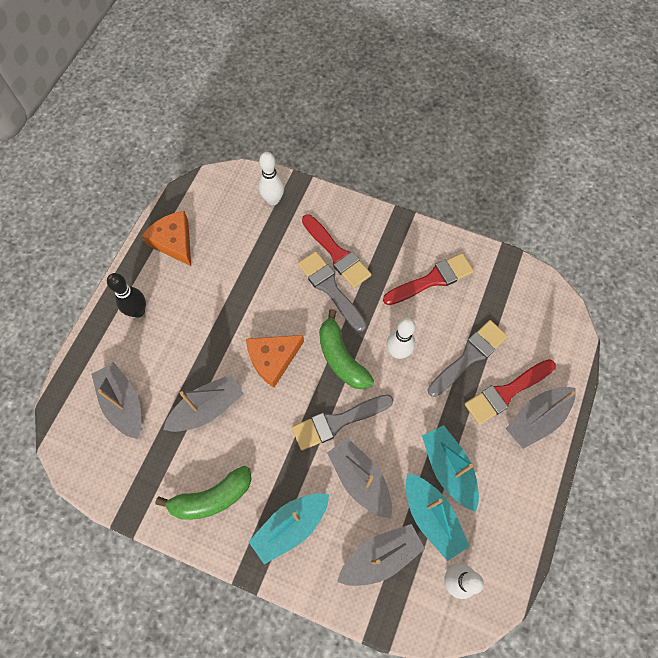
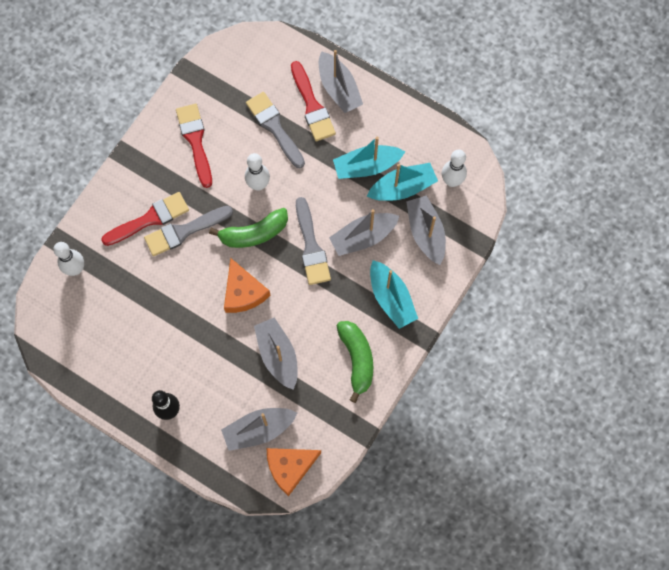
camera: 80 degrees left, 5 degrees up
orange cheese [141,211,191,266] -> orange cheese moved to [267,448,321,496]

